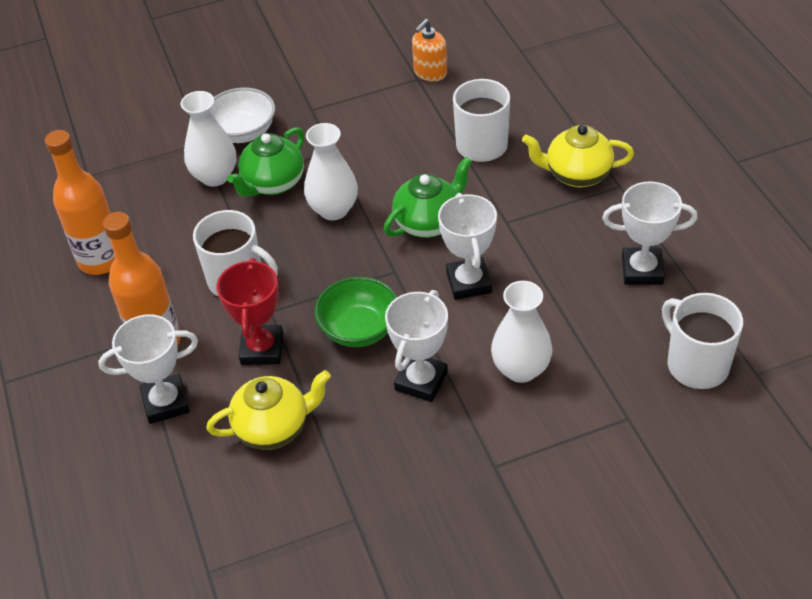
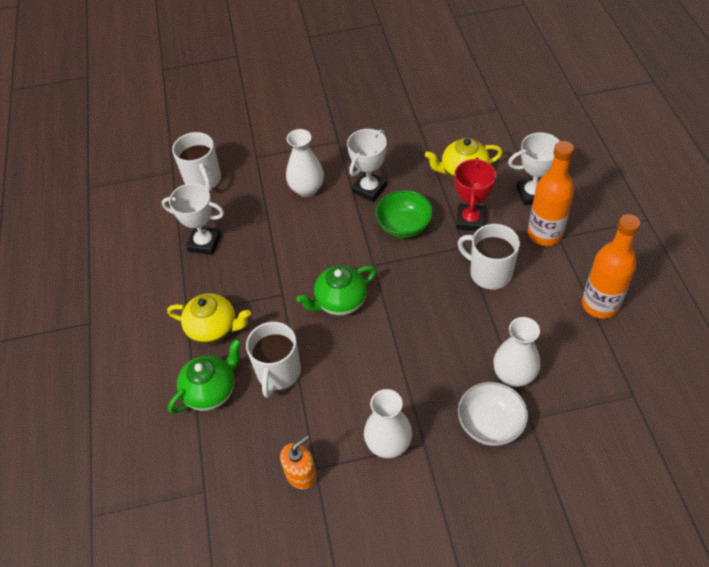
camera: 170 degrees left, 5 degrees up
green teapot [227,127,304,197] -> green teapot moved to [168,339,241,414]
white vase [304,123,358,220] -> white vase moved to [364,389,412,458]
white trophy [438,193,497,300] -> none

